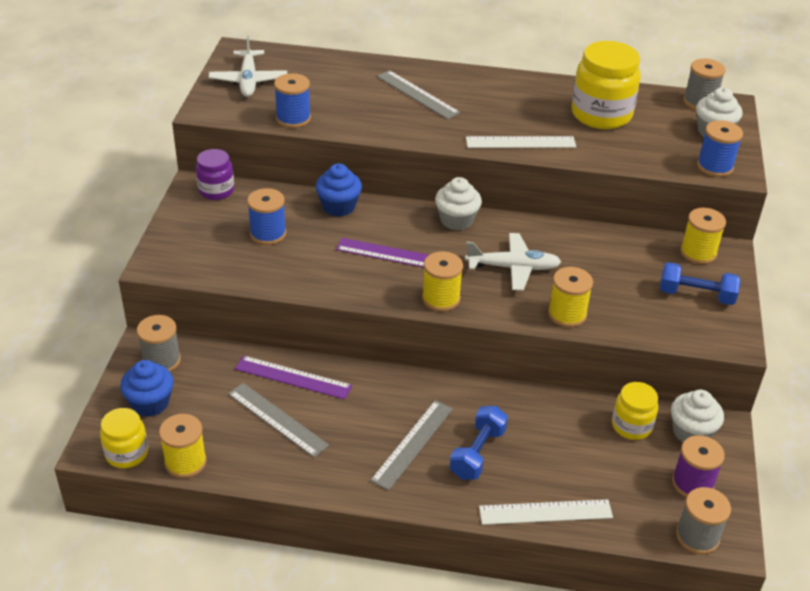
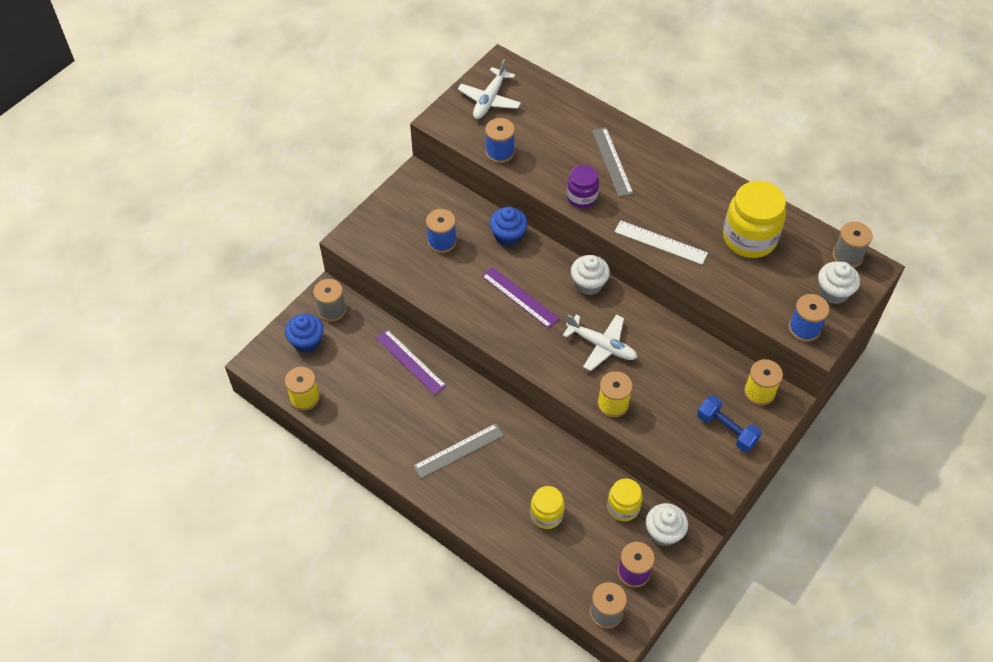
camera: 30 degrees right, 15 degrees up
yellow jar [100,408,148,468] -> yellow jar moved to [530,486,565,529]
purple jar [196,149,234,200] -> purple jar moved to [567,165,599,208]
grey ruler [228,383,329,457] -> none
yellow spool [422,251,463,311] -> none
blue dumbbell [449,406,508,480] -> none
white ruler [479,499,613,525] -> none

